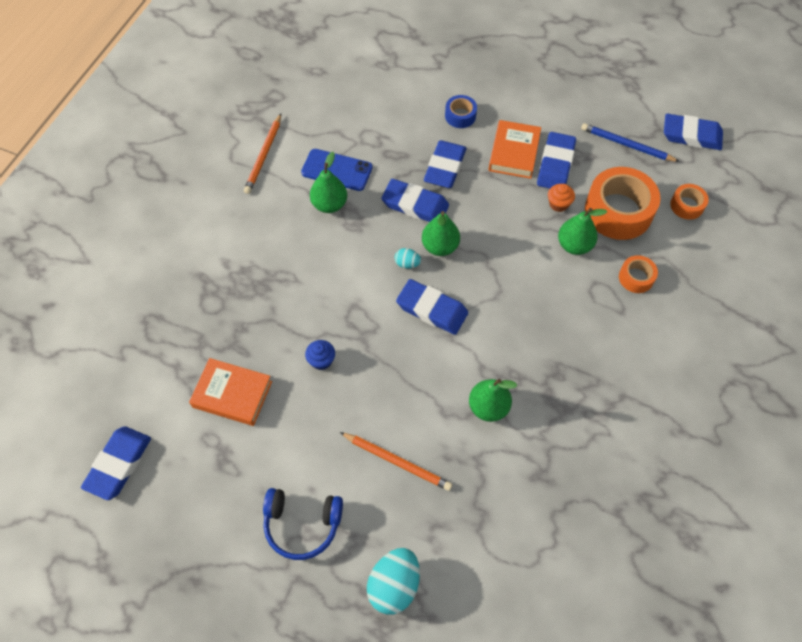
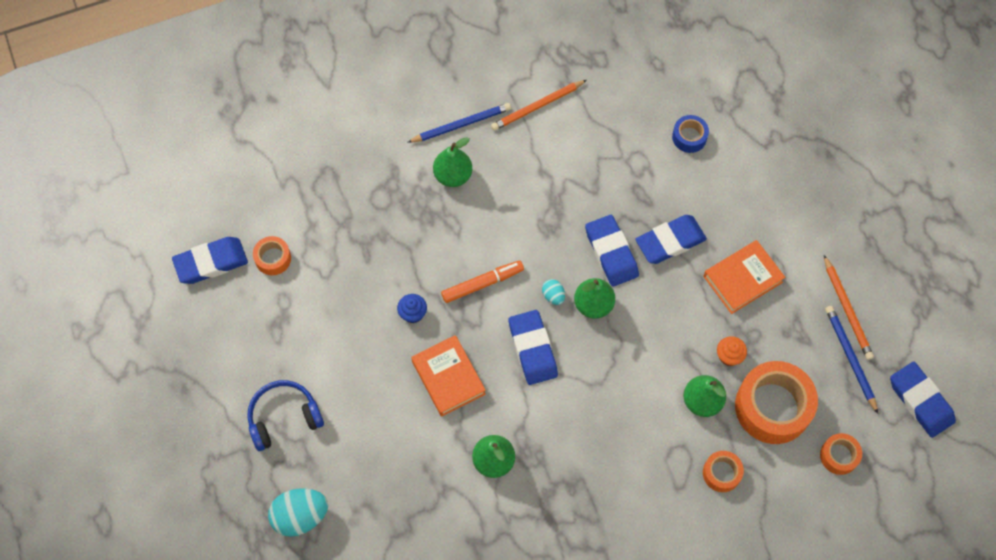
camera: 45 degrees right, 5 degrees up
orange book [189,358,272,426] -> orange book moved to [411,335,486,417]
blue headphones [263,488,343,560] -> blue headphones turned 105 degrees clockwise [247,380,324,451]
blue phone [301,149,373,191] -> none
green pear [310,152,347,213] -> green pear moved to [433,137,472,187]
orange pencil [340,432,452,491] -> orange pencil moved to [824,255,874,360]
blue tape [445,95,477,128] -> blue tape moved to [672,115,709,153]
blue eraser [537,132,576,188] -> none
none -> orange tape [253,236,291,275]
none -> blue pencil [407,103,511,143]
none -> orange marker [441,261,524,303]

